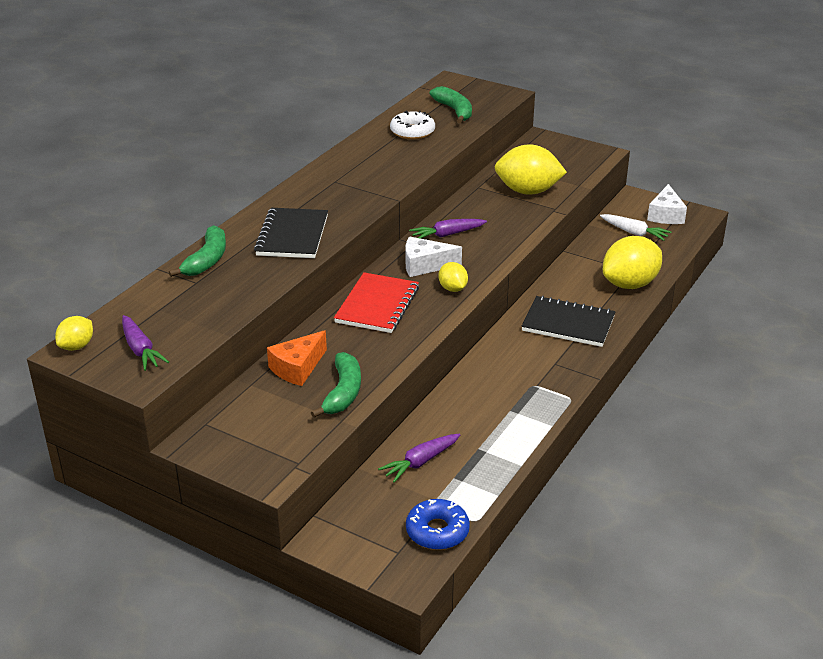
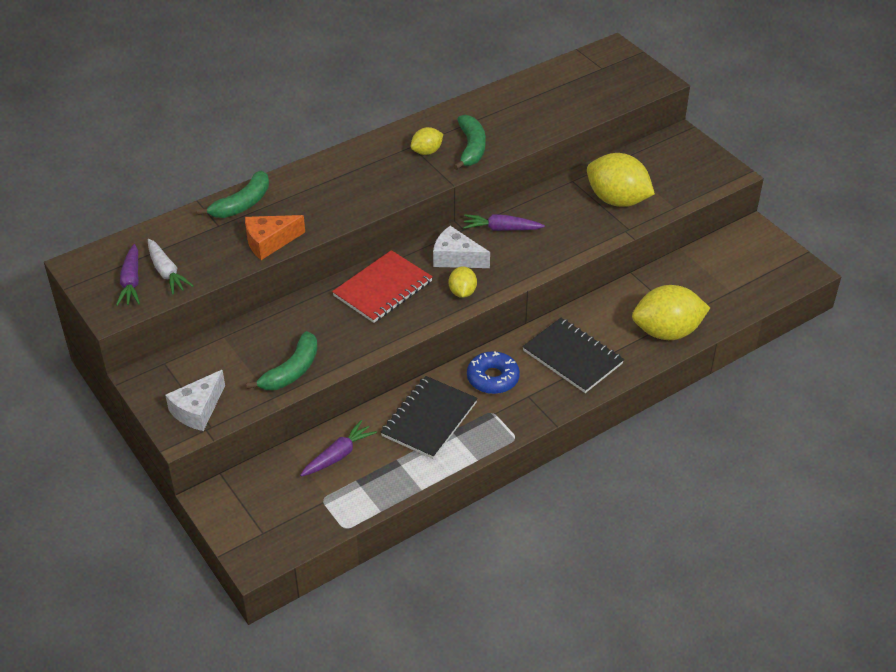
camera: 25 degrees right, 10 degrees up
yellow lemon [55,316,93,351] -> yellow lemon moved to [411,127,443,155]
black notebook [254,208,328,258] -> black notebook moved to [381,376,478,459]
orange cheese [267,330,327,386] -> orange cheese moved to [245,215,305,260]
purple carrot [378,434,461,483] -> purple carrot turned 150 degrees clockwise [300,420,377,477]
white donut [390,110,435,140] -> none
blue donut [406,499,470,550] -> blue donut moved to [467,351,520,394]
green banana [430,86,472,123] -> green banana moved to [454,115,486,170]
white carrot [600,214,671,241] -> white carrot moved to [148,239,194,295]
white cheese [647,184,687,224] -> white cheese moved to [165,370,225,431]

